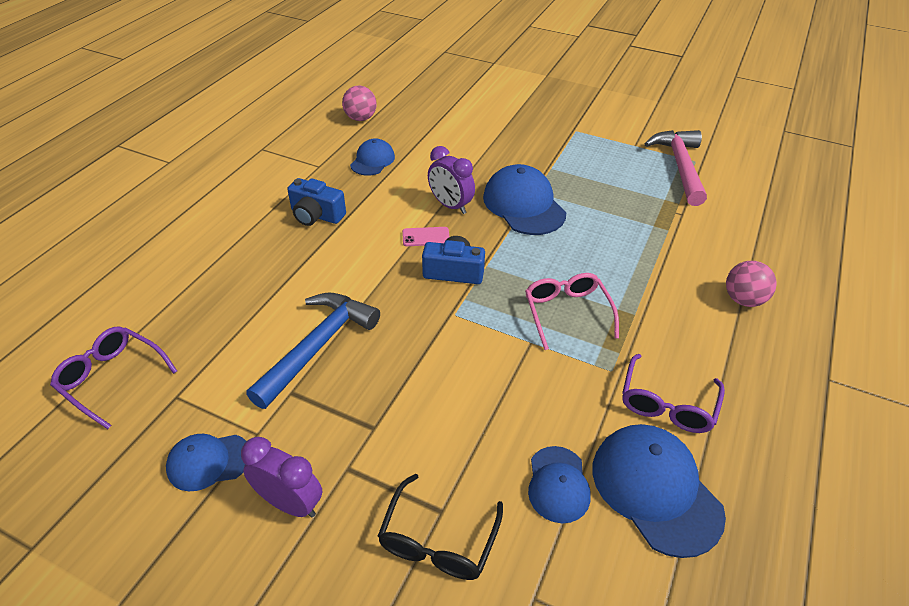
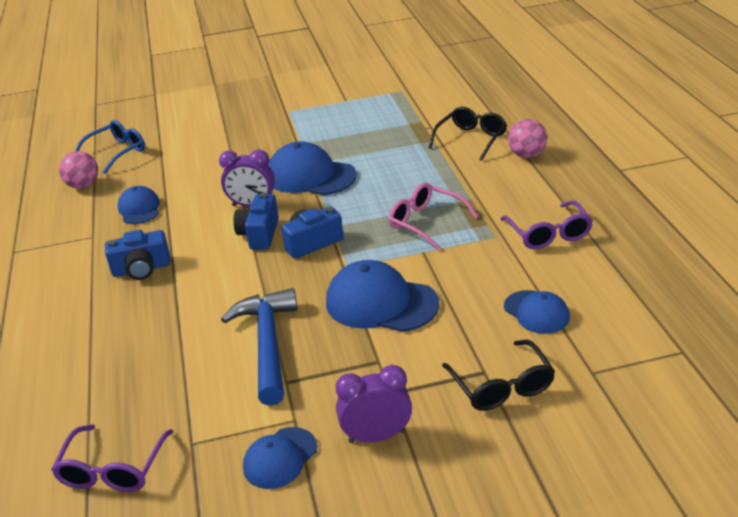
camera: 35 degrees left, 10 degrees down
purple glasses [50,327,177,429] -> purple glasses turned 75 degrees counterclockwise [51,425,173,492]
pink phone [402,227,450,246] -> blue camera [233,192,279,249]
blue cap [592,424,726,558] -> blue cap moved to [326,260,440,332]
pink hammer [644,130,707,206] -> none
none -> blue glasses [75,120,145,174]
none -> black glasses [428,107,507,161]

